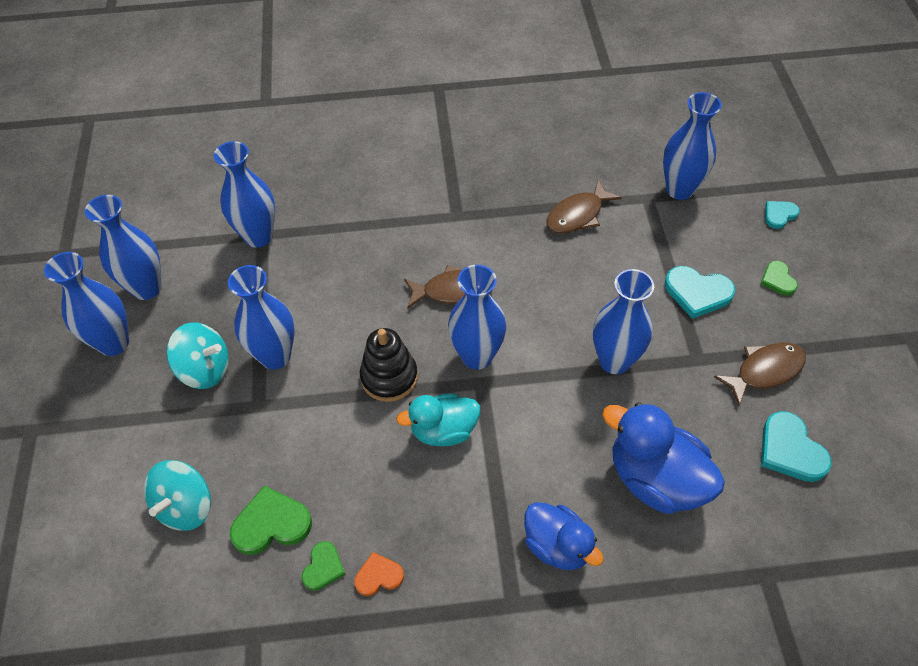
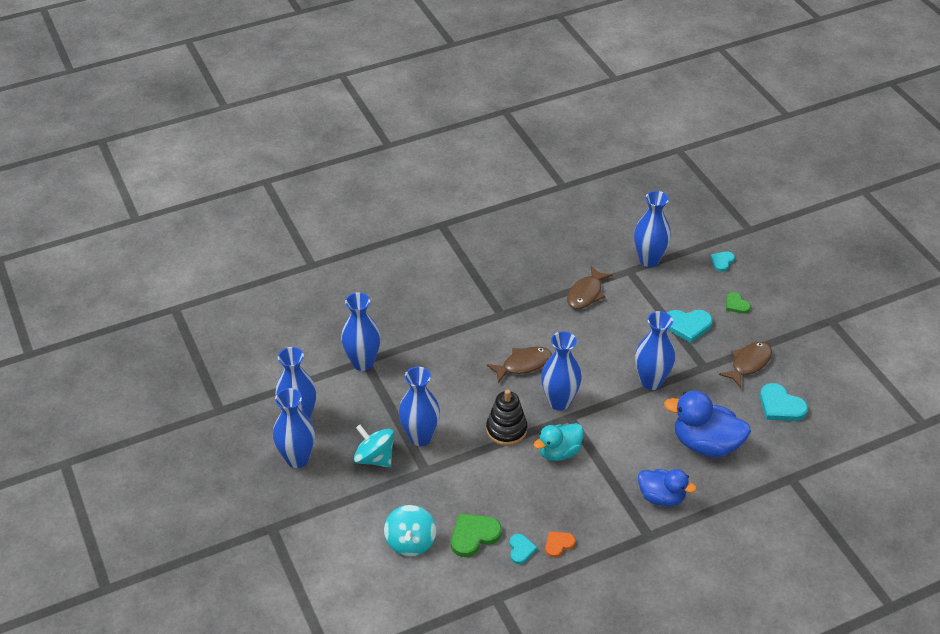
camera: 20 degrees left, 10 degrees down
turquoise spinning top [167,322,229,389] -> turquoise spinning top turned 135 degrees counterclockwise [354,425,394,468]
green heart [302,541,345,591] -> turquoise heart [510,534,537,564]

